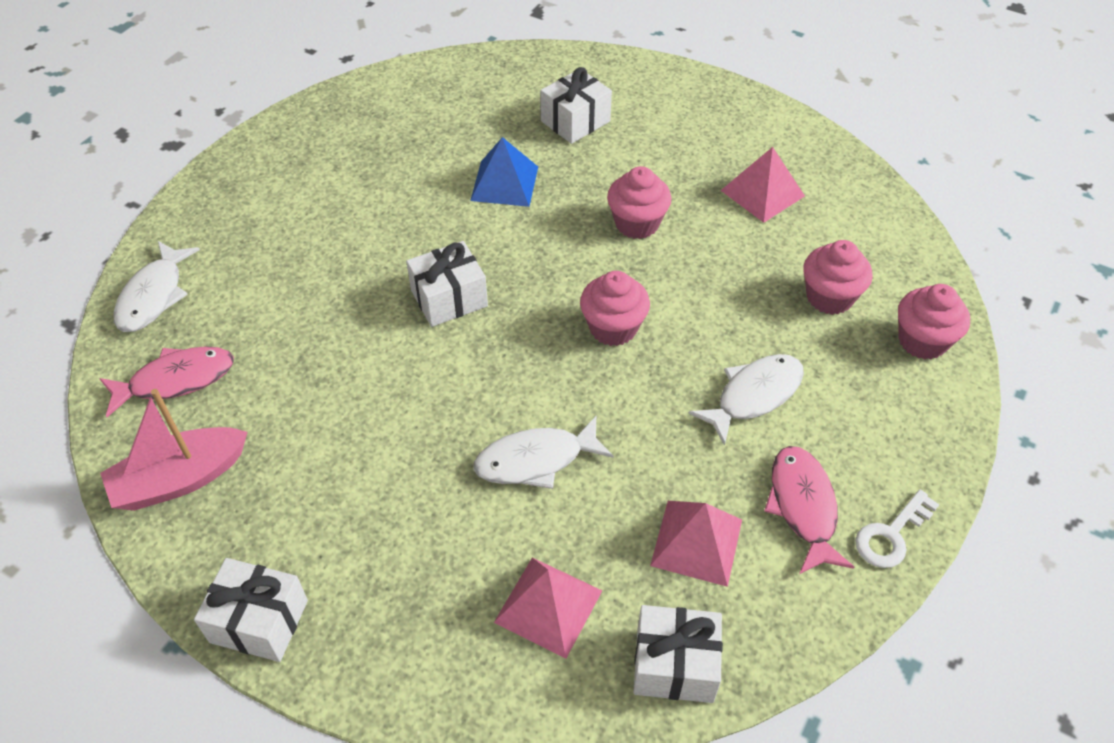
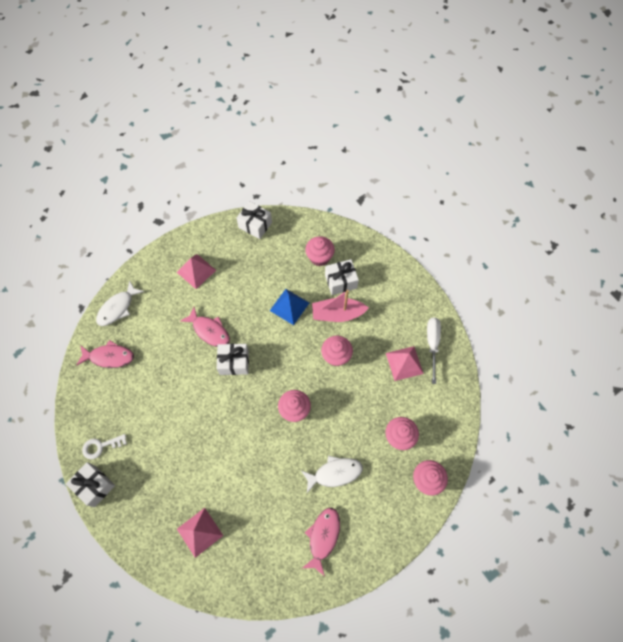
camera: 25 degrees right, 15 degrees up
pink boat [100,389,247,511] -> pink boat moved to [312,290,369,322]
white fish [474,416,613,489] -> none
white gift [633,605,723,703] -> white gift moved to [236,201,272,239]
pink pyramid [650,501,742,587] -> pink pyramid moved to [177,254,216,289]
white key [855,490,939,568] -> white key moved to [82,434,127,459]
none -> pink fish [180,307,230,347]
none -> pink cupcake [305,236,335,266]
none -> white screwdriver [427,317,441,384]

